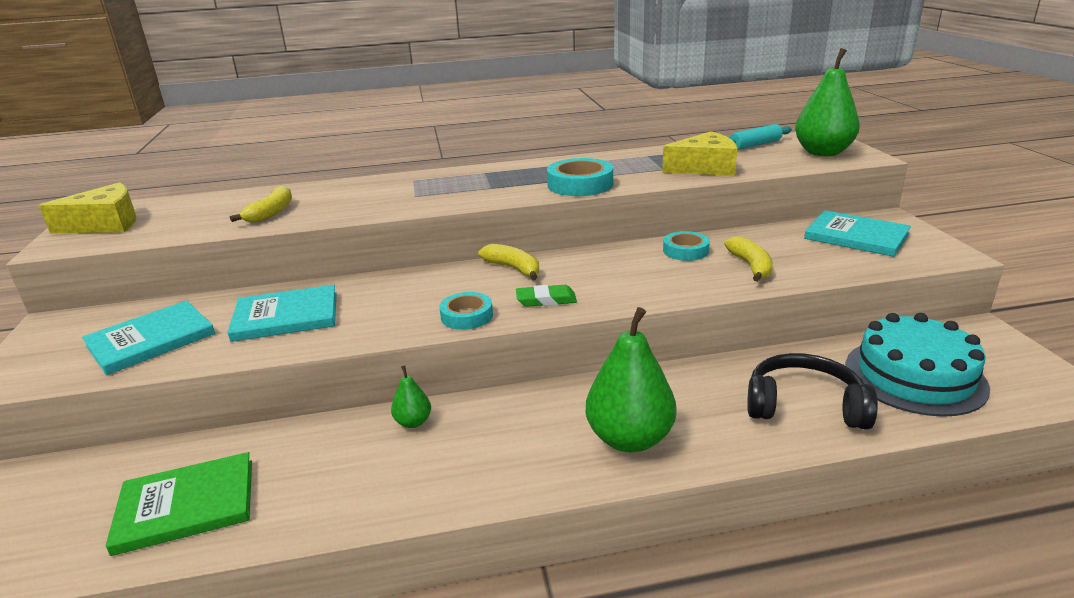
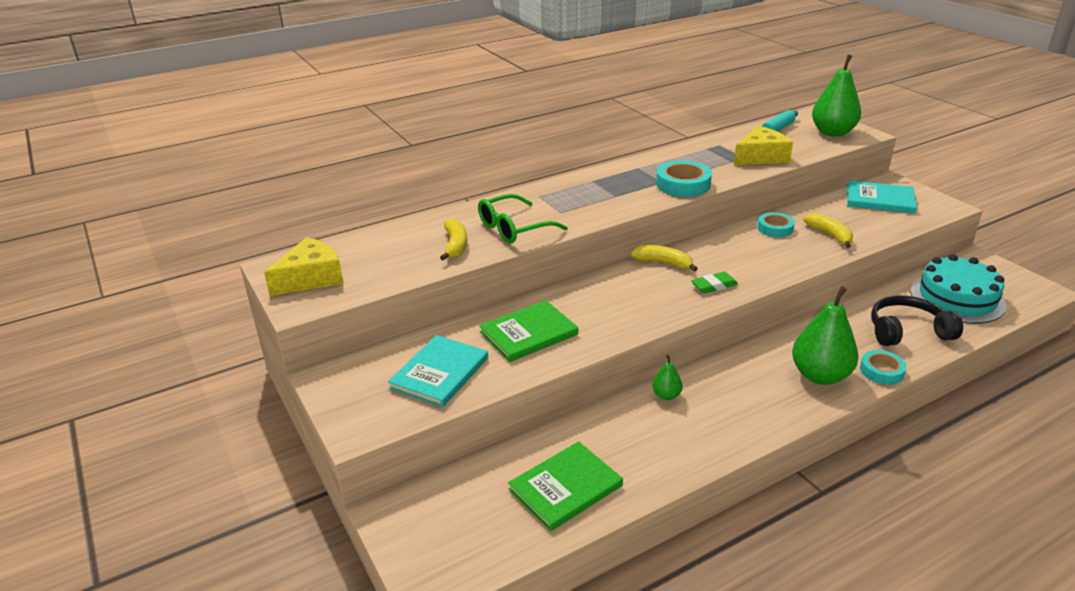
camera: 20 degrees left, 5 degrees up
turquoise book [227,285,337,342] -> green book [479,300,578,362]
turquoise tape [439,292,493,330] -> turquoise tape moved to [860,350,906,385]
none -> green glasses [478,194,568,243]

